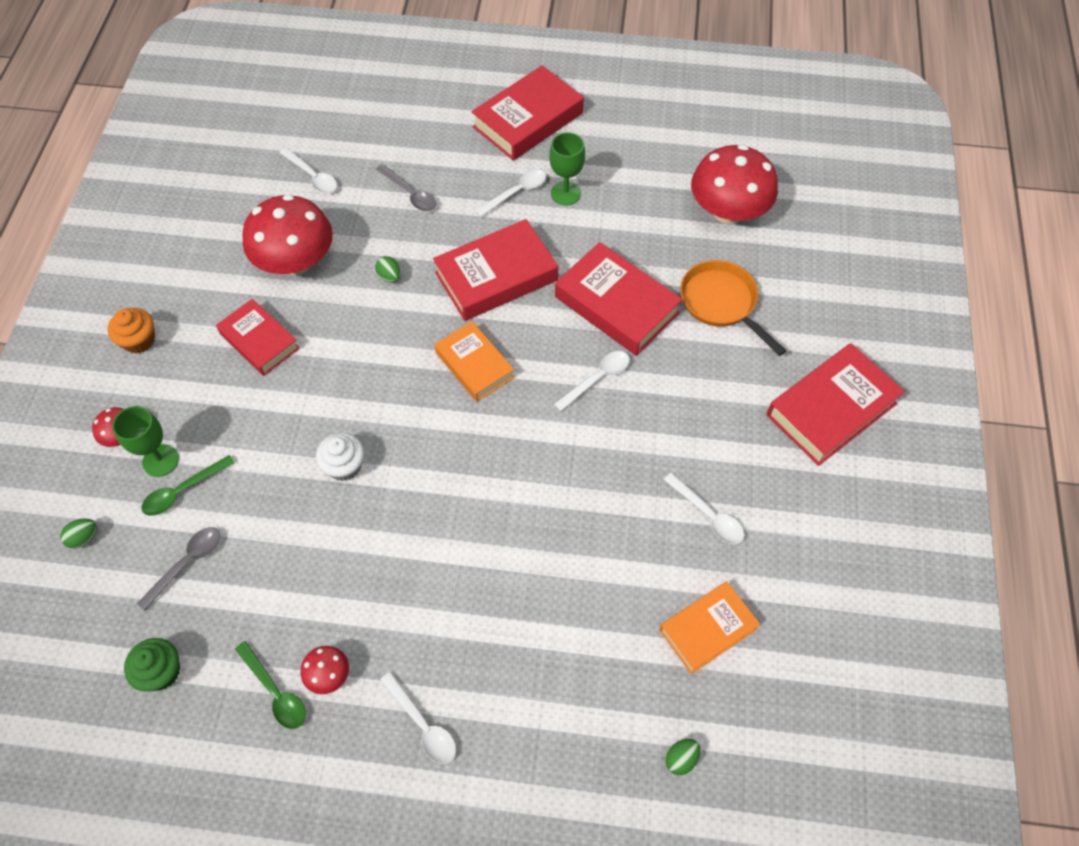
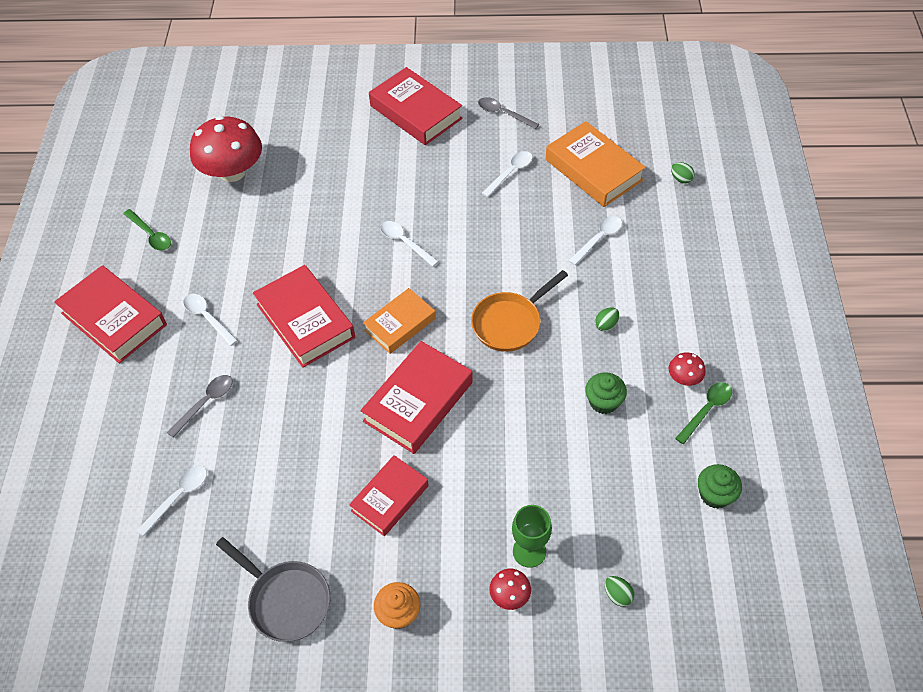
camera: 95 degrees left, 5 degrees down
grey spoon [136,527,220,611] -> grey spoon moved to [478,97,539,129]
green spoon [141,455,235,516] -> green spoon moved to [123,209,171,251]
red mushroom [242,194,333,275] -> none
white cupcake [316,433,364,481] -> none
green egg [375,256,401,282] -> green egg moved to [595,307,619,331]
white spoon [380,672,456,764] -> white spoon moved to [568,216,622,265]
green goblet [549,132,585,205] -> none
red book [555,242,683,356] -> red book moved to [360,341,473,454]
orange book [659,581,760,674] -> orange book [546,121,646,207], size x1.53
orange pan [680,260,786,356] -> orange pan moved to [471,270,568,352]
none -> grey pan [216,537,330,642]
none -> green cupcake [585,372,627,414]

